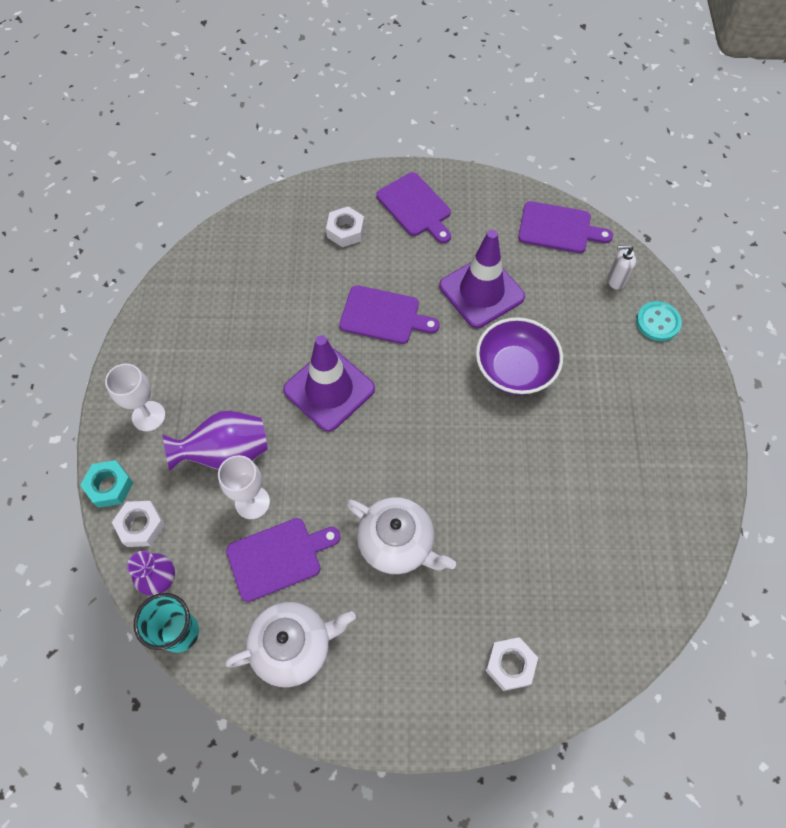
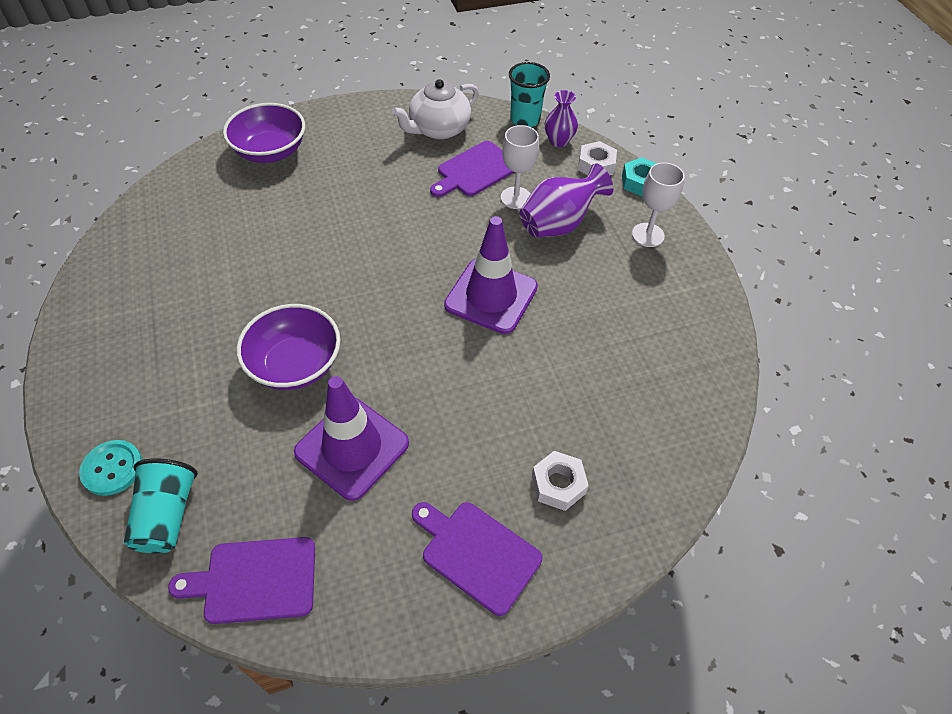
camera: 160 degrees right, 10 degrees down
purple cutting board [339,285,439,344] -> none
white teapot [347,497,456,574] -> none
white nut [485,637,538,691] -> purple bowl [223,103,305,163]
white soap dispenser [608,245,636,290] -> turquoise cup [124,458,198,553]

